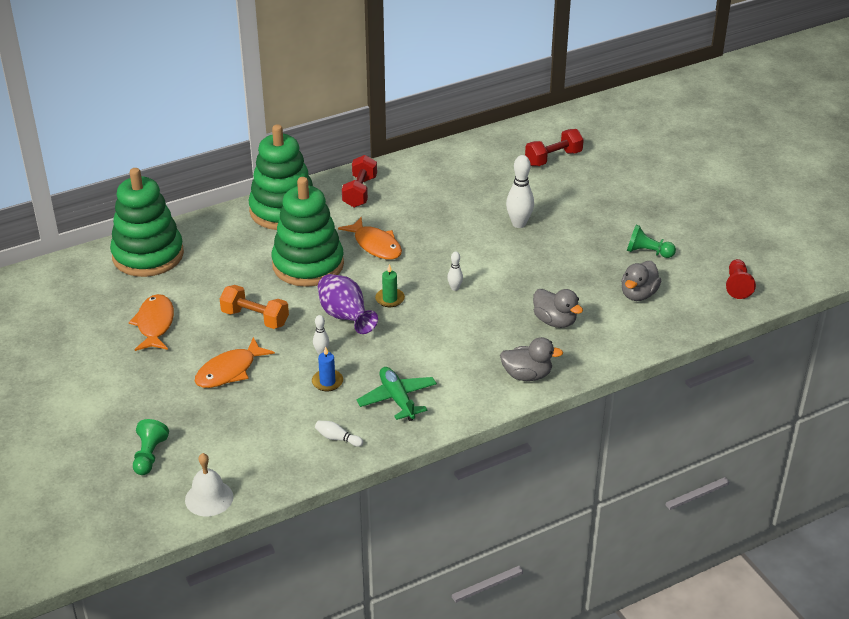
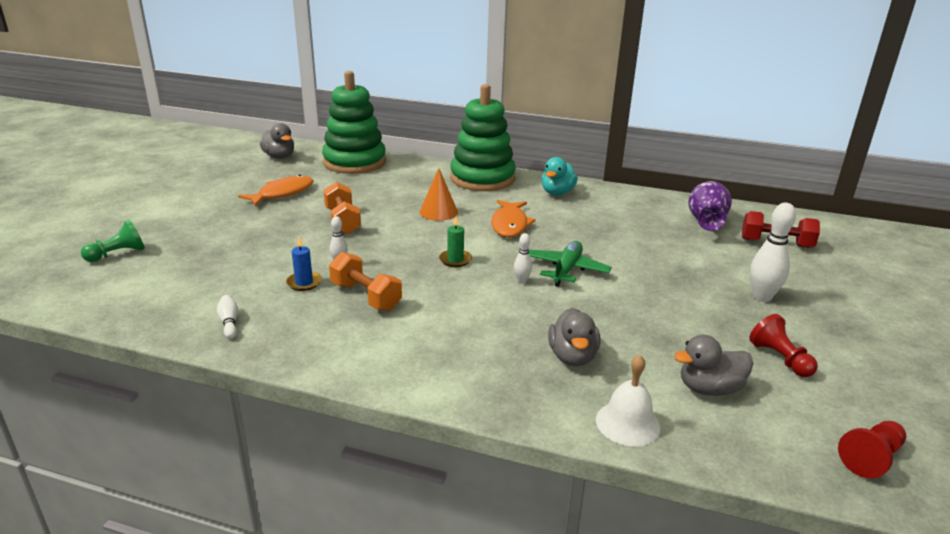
camera: 45 degrees right, 10 degrees down
white bell [185,453,233,516] -> white bell moved to [596,355,661,447]
orange fish [195,337,275,388] -> none
green stacking toy [272,177,344,287] -> orange cone [420,168,458,221]
purple vase [318,274,378,334] -> purple vase moved to [688,181,732,231]
red dumbbell [342,155,377,208] -> turquoise duck [541,157,578,195]
green plane [356,367,437,421] -> green plane moved to [528,241,612,287]
grey duck [500,337,563,381] -> grey duck moved to [260,123,294,159]
white bowling pin [506,155,534,228] -> white bowling pin moved to [750,203,796,302]
green pawn [627,225,676,258] -> red pawn [749,314,818,377]
none -> orange dumbbell [329,252,402,311]

